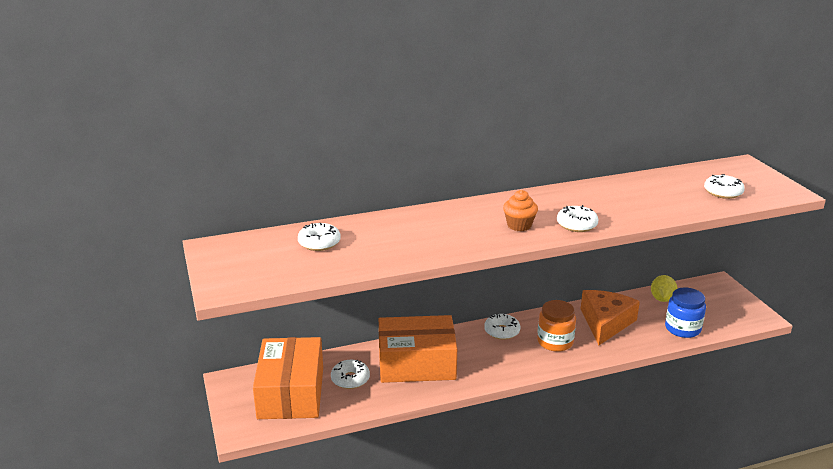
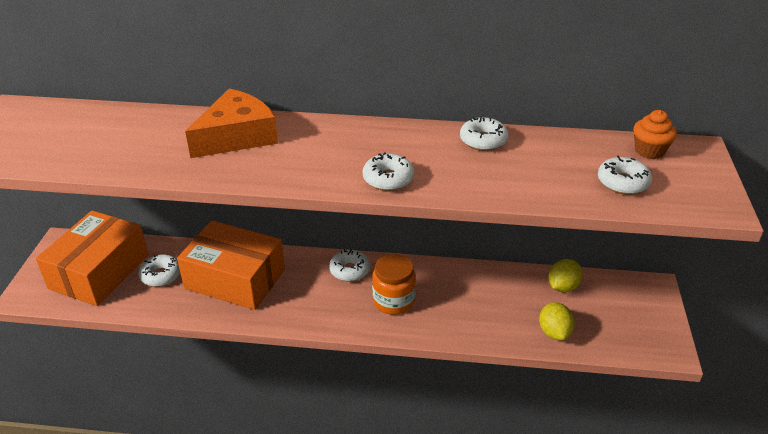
camera: 25 degrees right, 10 degrees up
white donut [298,223,341,251] -> white donut moved to [460,116,508,151]
orange cupcake [503,190,538,231] -> orange cupcake moved to [633,110,677,159]
orange cheese [581,290,640,345] -> orange cheese moved to [185,88,278,158]
blue jar [665,287,706,338] -> yellow lemon [539,302,575,340]

